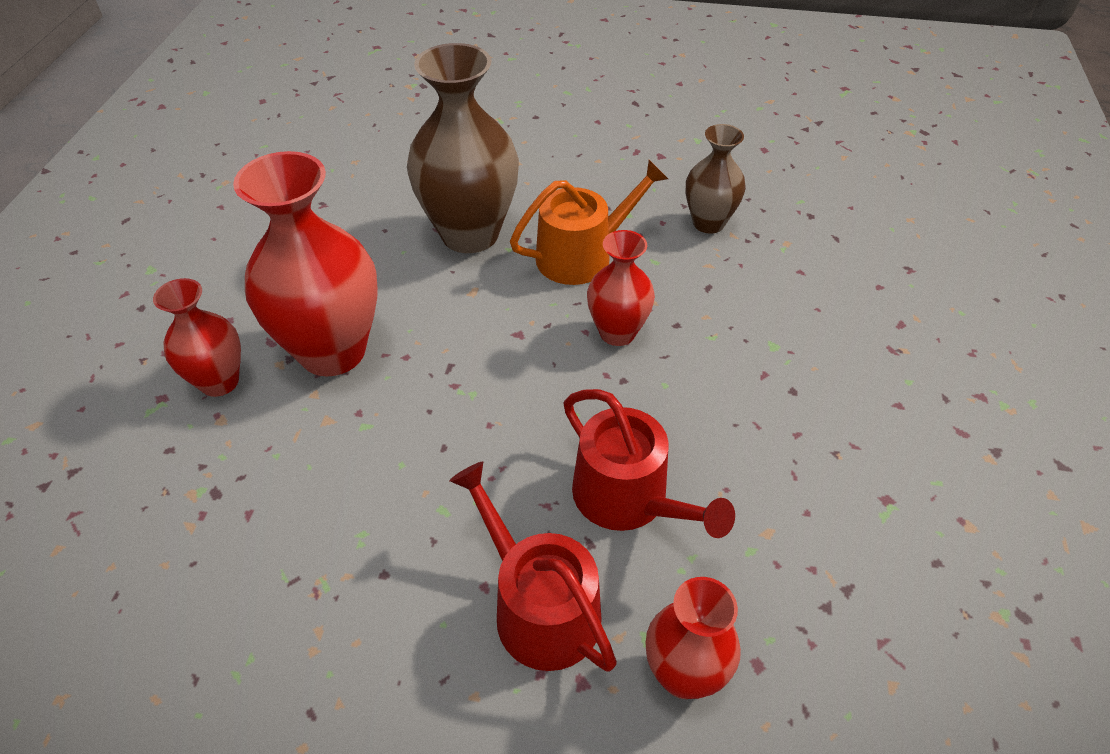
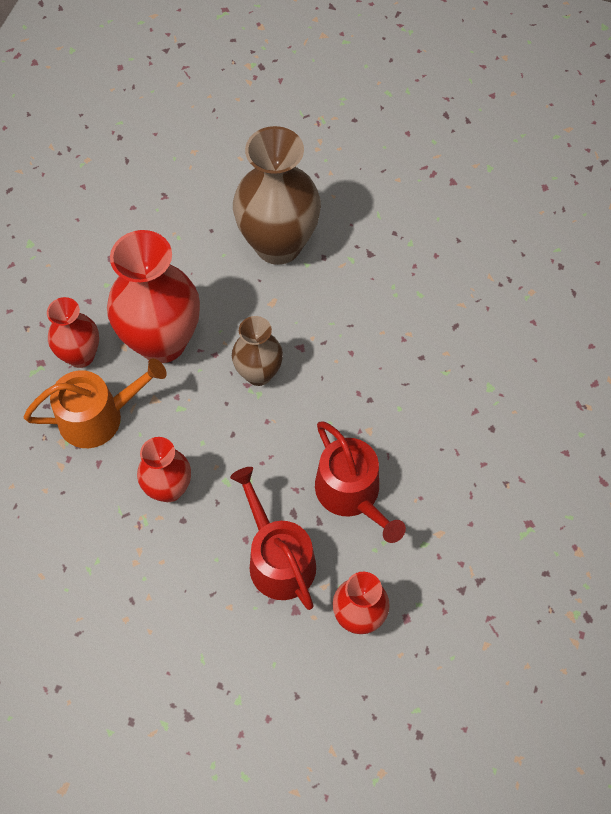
camera: 10 degrees right, 15 degrees up
orange watering can [510,160,668,285] -> orange watering can moved to [24,358,167,448]
red vase [587,230,655,346] -> red vase moved to [137,437,191,502]
brown vase [686,124,746,234] -> brown vase moved to [232,316,283,386]

